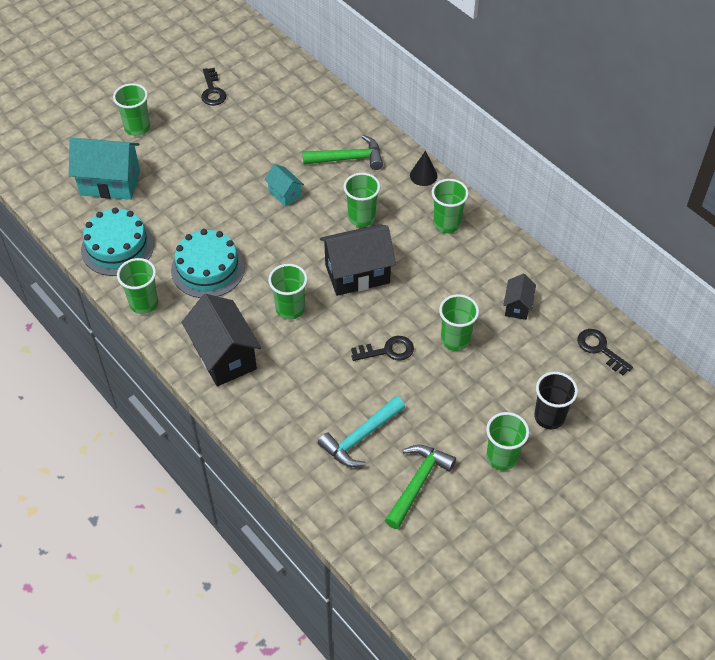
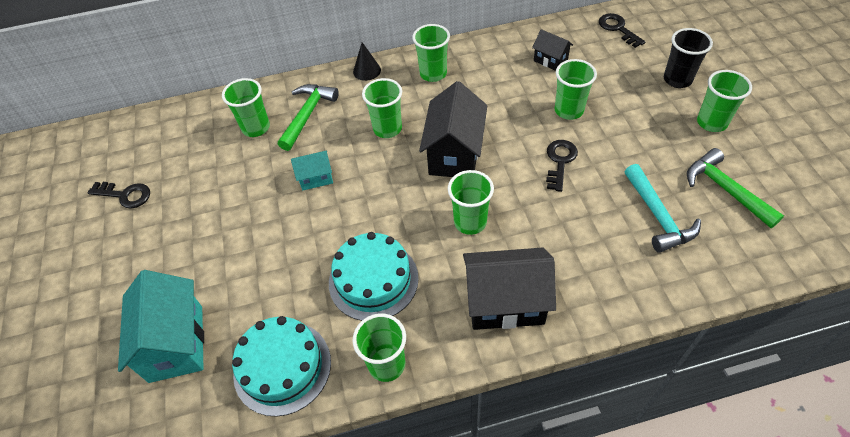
camera: 60 degrees left, 0 degrees up
turquoise house [69,138,140,200] -> turquoise house turned 45 degrees counterclockwise [118,270,204,383]
green cup [113,83,150,136] -> green cup moved to [222,78,270,137]
black key [577,329,633,375] -> black key turned 75 degrees clockwise [599,13,646,48]

